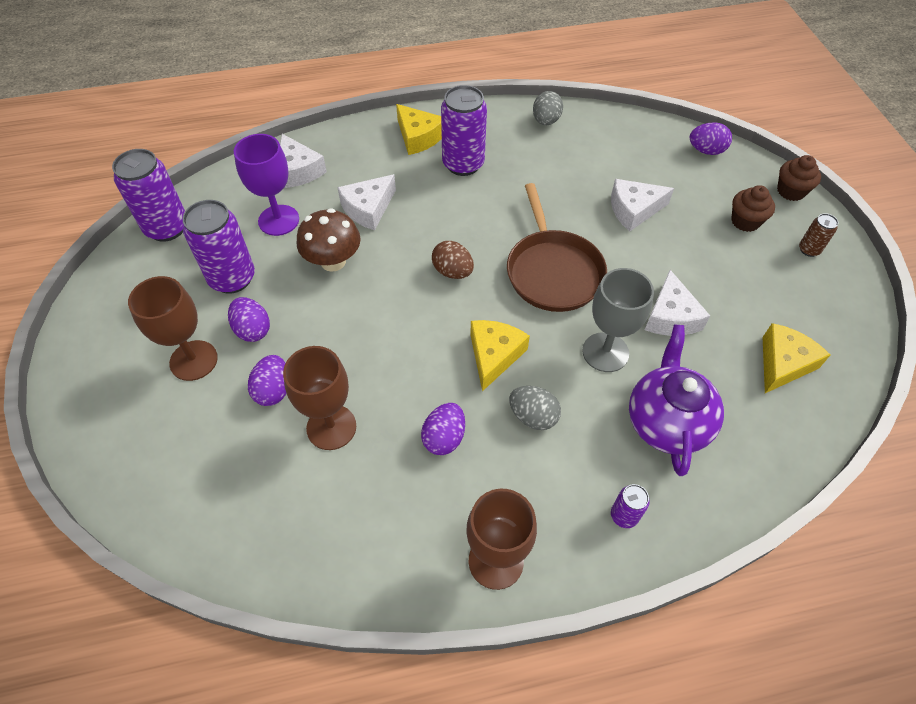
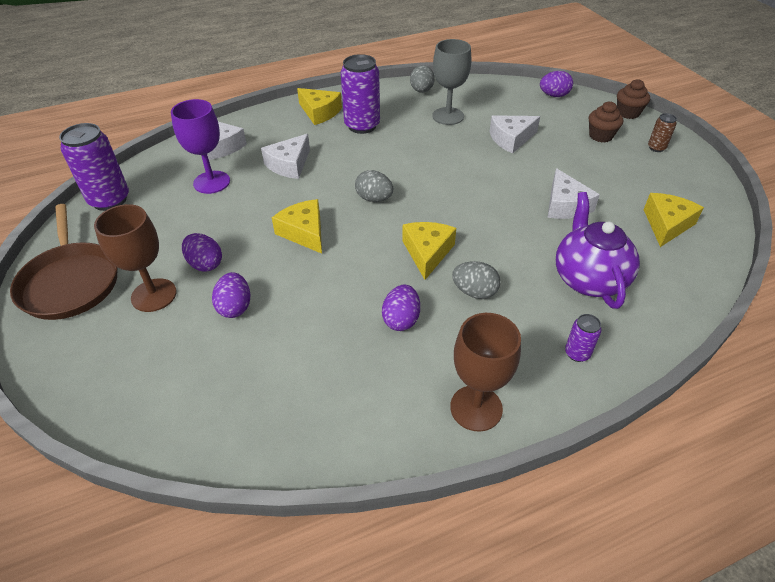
camera: 10 degrees left, 10 degrees down
purple can [182,200,255,294] -> none
brown goblet [283,346,356,450] -> none
brown mushroom [297,208,360,272] -> none
brown egg [432,241,474,279] -> grey egg [355,170,393,202]
brown pan [507,183,607,312] -> brown pan moved to [10,204,117,320]
grey goblet [582,268,654,372] -> grey goblet moved to [432,39,471,125]
none -> yellow cheese [272,199,322,254]

